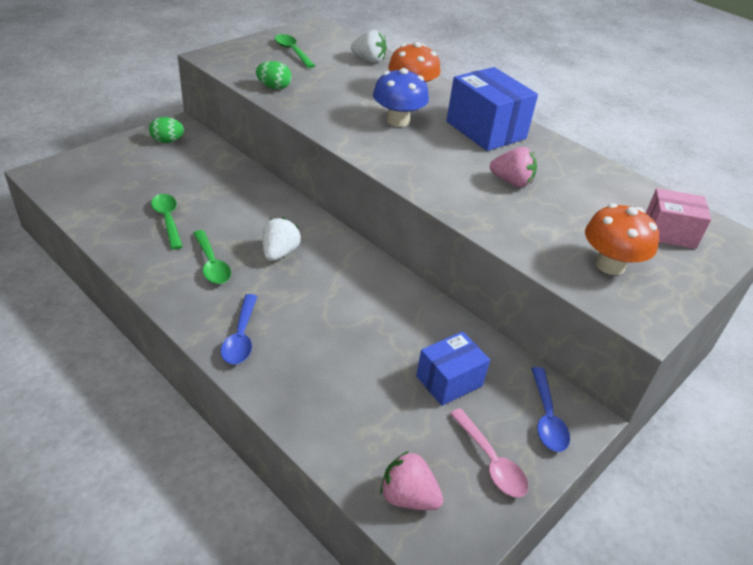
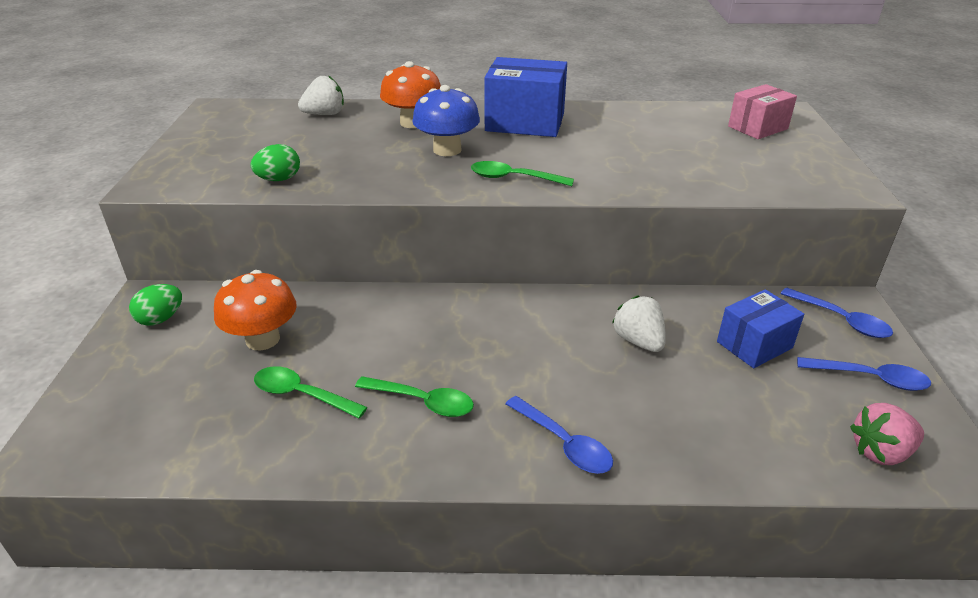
camera: 40 degrees left, 5 degrees down
white strawberry [262,217,301,261] -> white strawberry moved to [612,295,666,352]
green spoon [275,34,315,68] -> green spoon moved to [471,161,574,186]
blue box [416,331,490,406] -> blue box turned 45 degrees clockwise [717,289,804,368]
pink spoon [450,408,528,498] -> blue spoon [797,357,931,391]
pink strawberry [490,147,537,187] -> none
orange mushroom [585,203,659,275] -> orange mushroom moved to [214,270,297,351]

